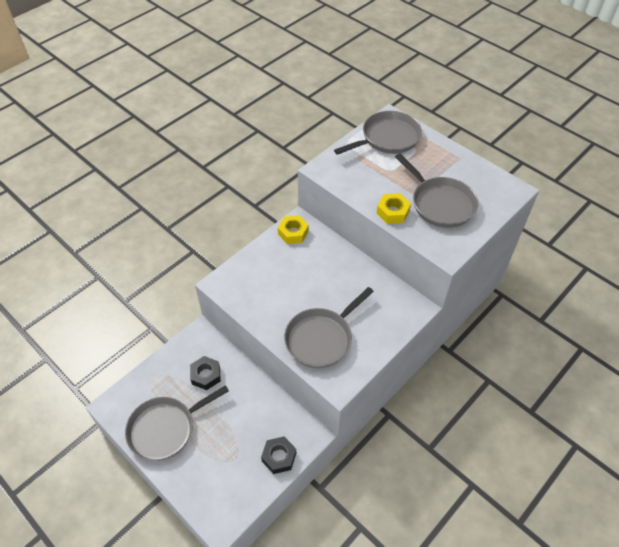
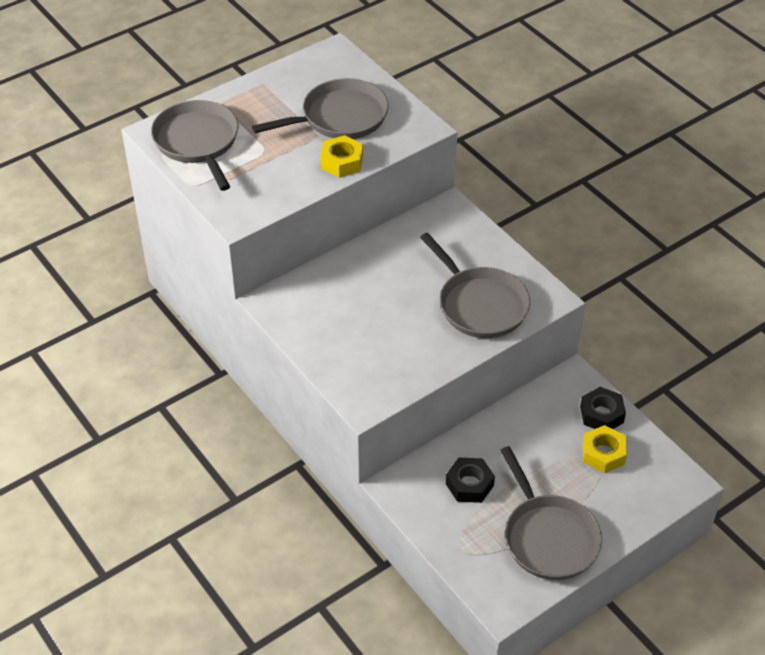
camera: 80 degrees left, 5 degrees down
yellow nut [278,215,309,244] -> yellow nut moved to [583,425,627,473]

